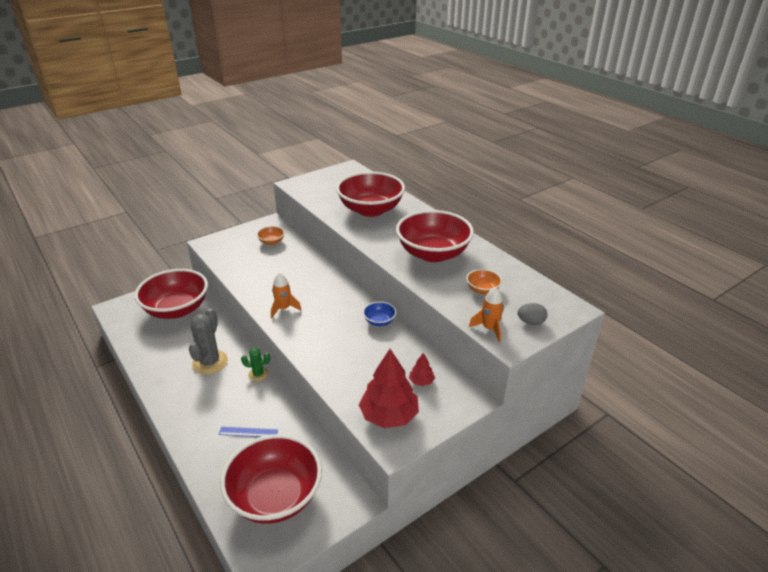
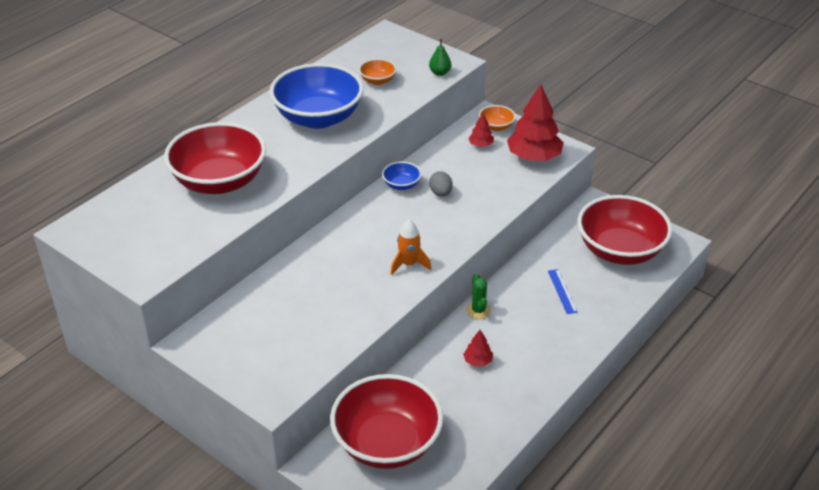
camera: 105 degrees left, 5 degrees up
grey cactus [189,308,228,374] -> red tree [463,330,493,367]
orange bowl [256,226,285,245] -> orange bowl moved to [479,105,516,131]
red bowl [396,210,474,262] -> blue bowl [269,63,363,129]
orange rocket [469,287,504,342] -> green pear [429,39,451,76]
grey egg [518,303,548,325] -> grey egg moved to [429,171,453,197]

